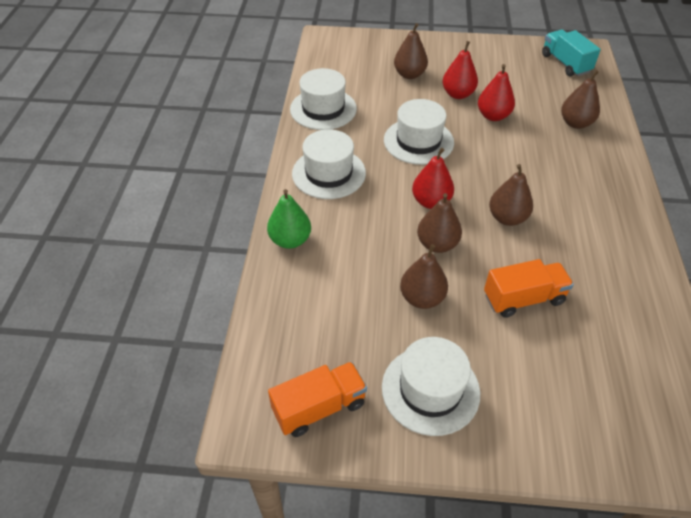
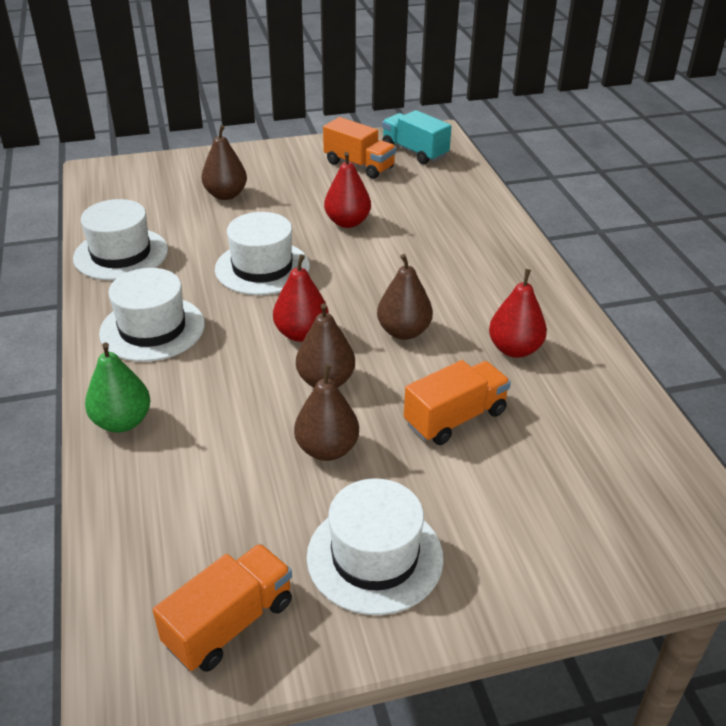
camera: 20 degrees left, 10 degrees down
red pear [443,41,478,99] -> red pear moved to [489,269,547,358]
brown pear [561,70,600,129] -> none
none -> orange truck [323,117,396,179]

